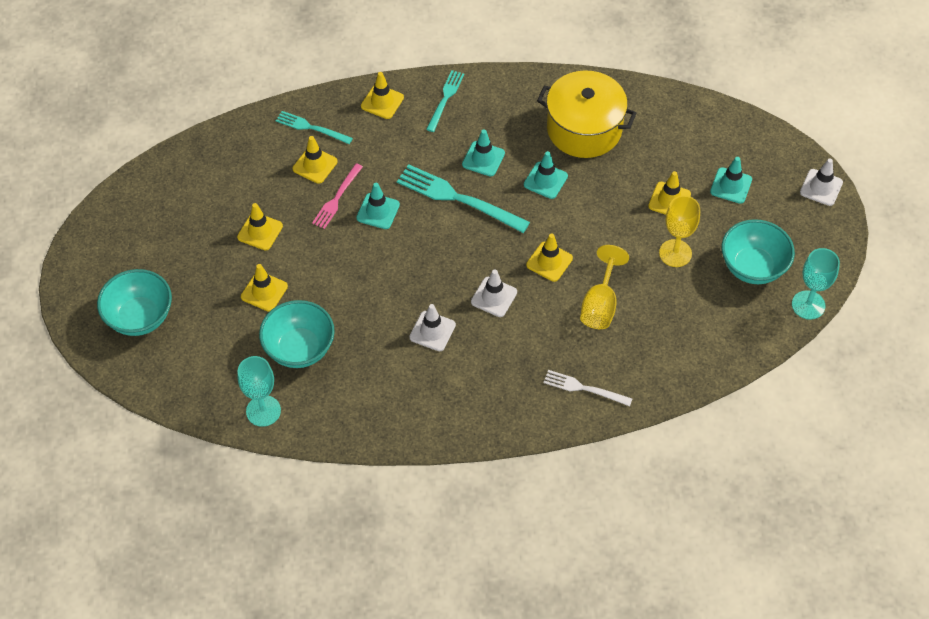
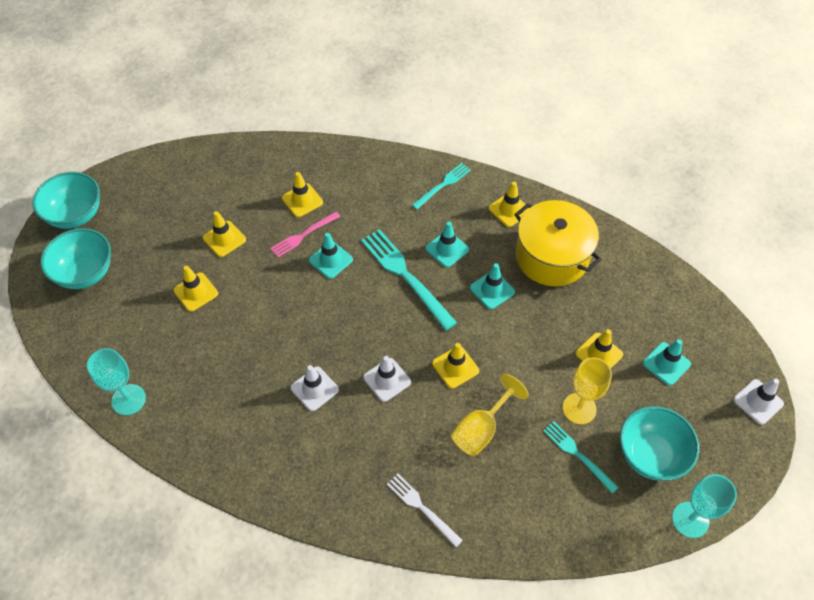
camera: 25 degrees right, 0 degrees up
turquoise bowl [259,300,335,368] -> turquoise bowl moved to [32,172,100,229]
turquoise fork [276,111,353,144] -> turquoise fork moved to [543,421,619,494]
yellow traffic cone [361,72,404,119] -> yellow traffic cone moved to [489,182,529,227]

